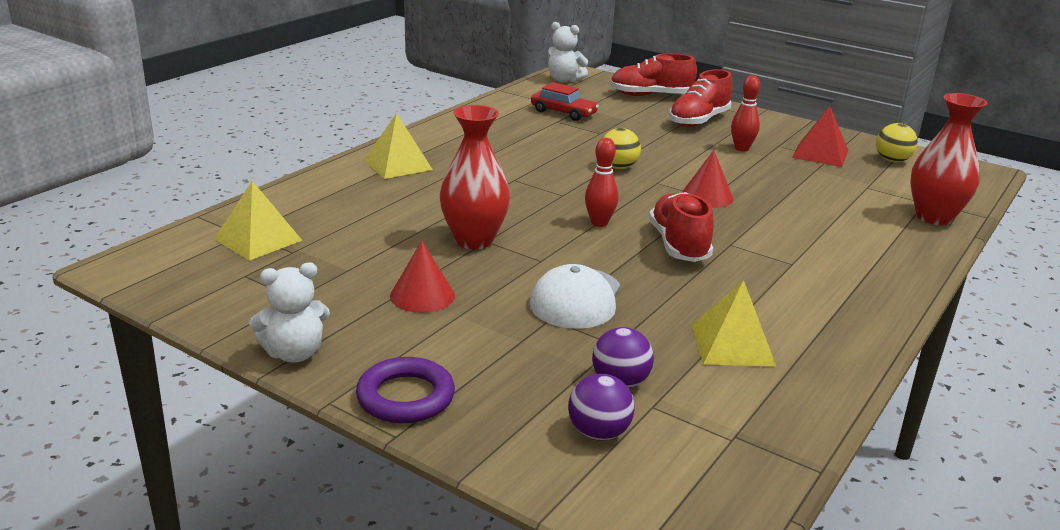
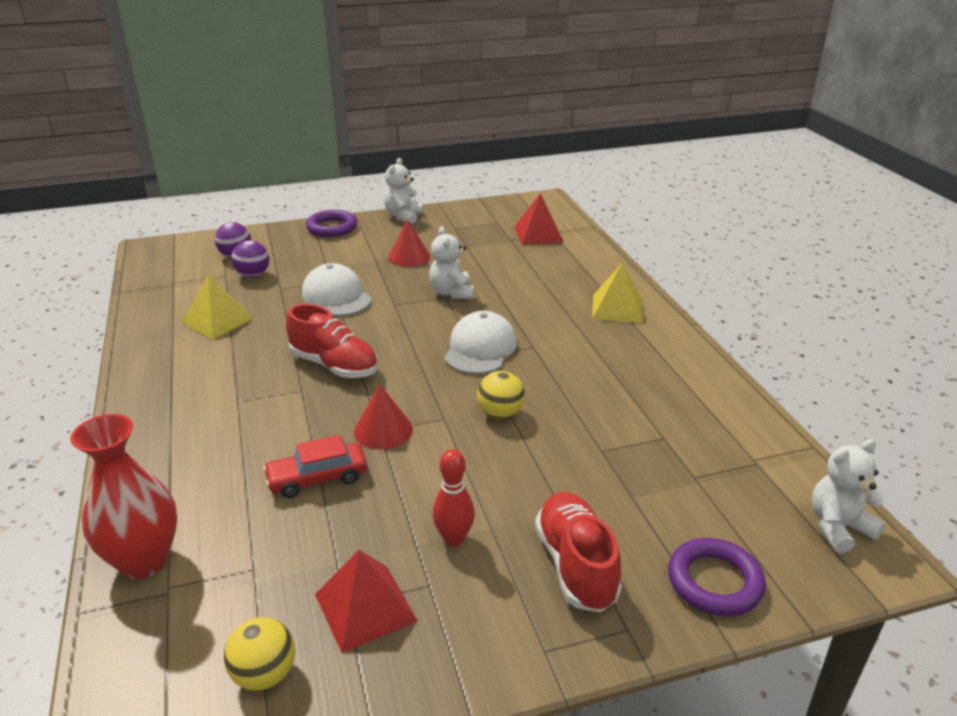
camera: 130 degrees right, 5 degrees up
yellow pyramid [214,181,303,261] -> red pyramid [514,193,564,245]
red vase [440,105,510,249] -> white teddy bear [429,226,474,299]
red car [531,82,599,121] -> red car moved to [263,435,367,498]
red bowling pin [585,138,618,227] -> none
red shoe [610,53,697,96] -> purple ring [668,538,766,616]
none -> white cap [444,311,517,374]

